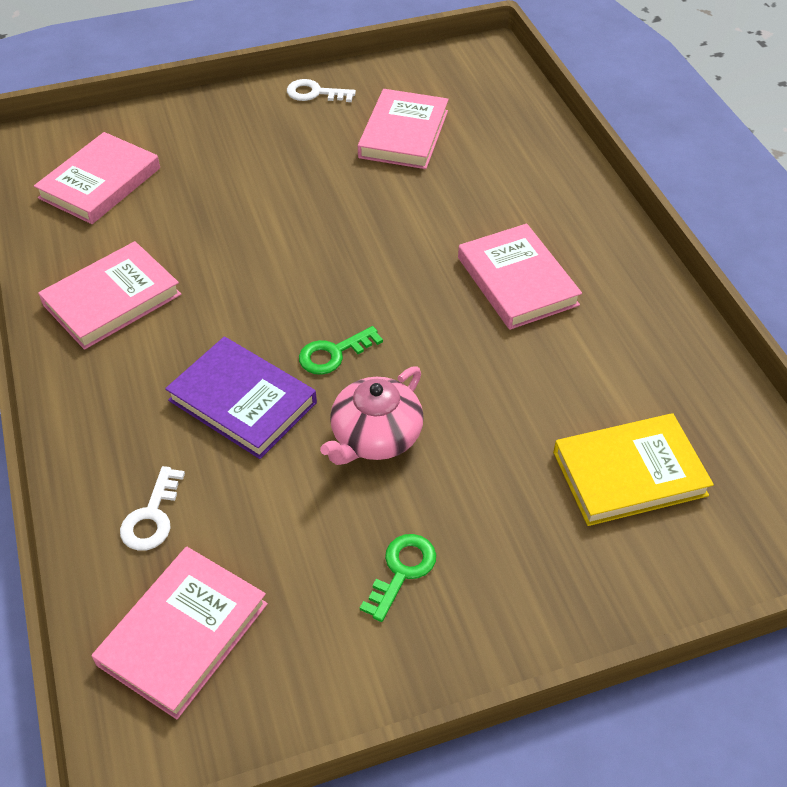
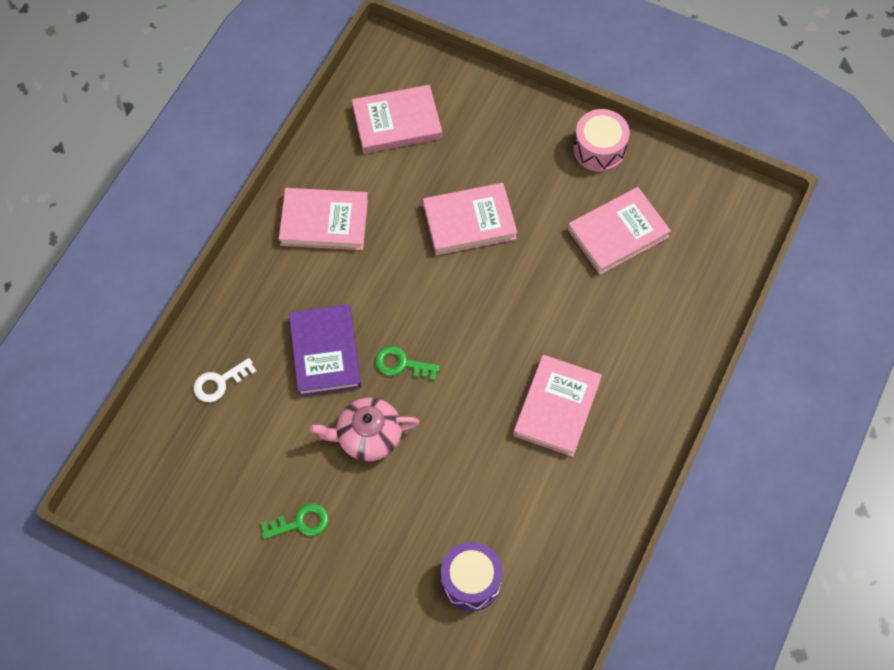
camera: 45 degrees right, 15 degrees up
pink book [92,547,268,719] -> pink book moved to [423,183,517,255]
white key [287,79,356,102] -> pink drum [573,109,630,172]
yellow book [553,413,714,526] -> purple drum [441,542,503,611]

